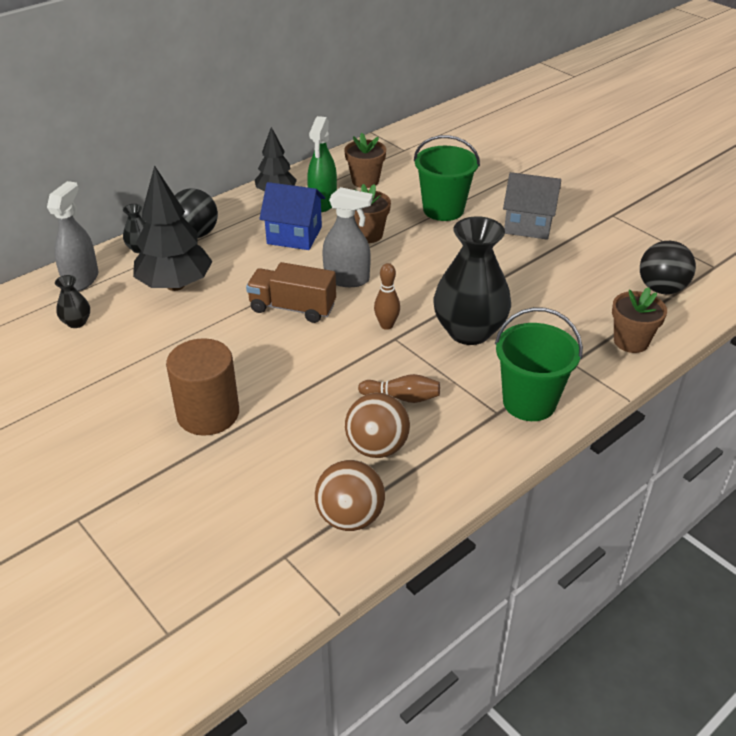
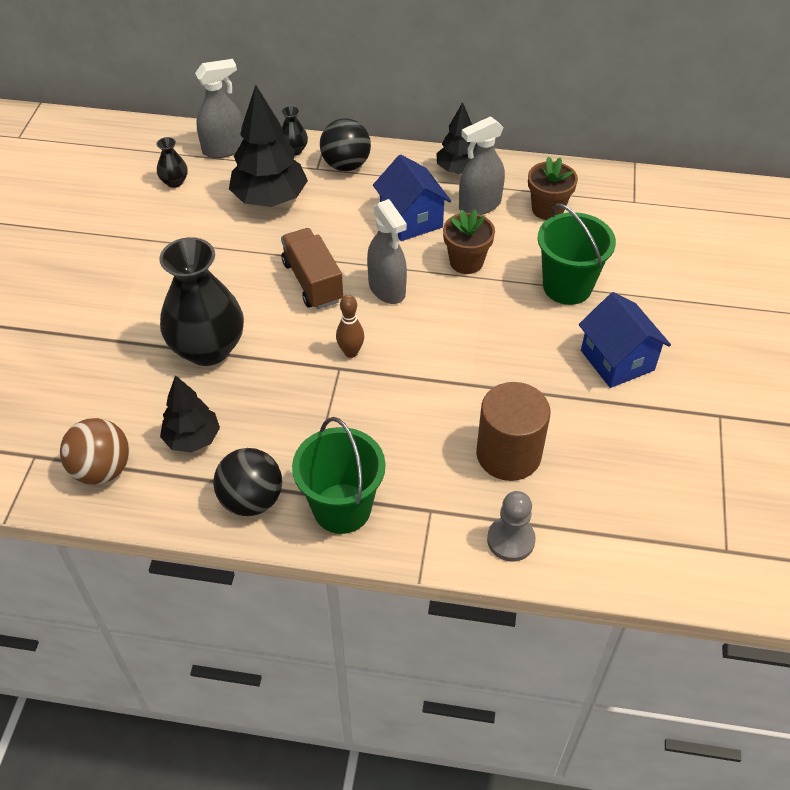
camera: 50 degrees right, 10 degrees up
brown cylinder [166,338,239,436] -> brown cylinder moved to [476,382,550,481]
green spray bottle [307,116,337,212] -> grey spray bottle [459,116,505,215]
brown ball [345,393,410,458] -> black tree [160,375,220,453]
brown bowling pin [358,374,440,403] -> none
black vase [434,216,511,345] -> black vase moved to [159,237,244,366]
grey house [503,172,561,240] -> blue house [579,292,671,388]
brown flower pot [612,287,667,353] -> grey pawn [487,491,536,562]
black ball [640,241,696,294] -> black ball moved to [213,448,282,516]

